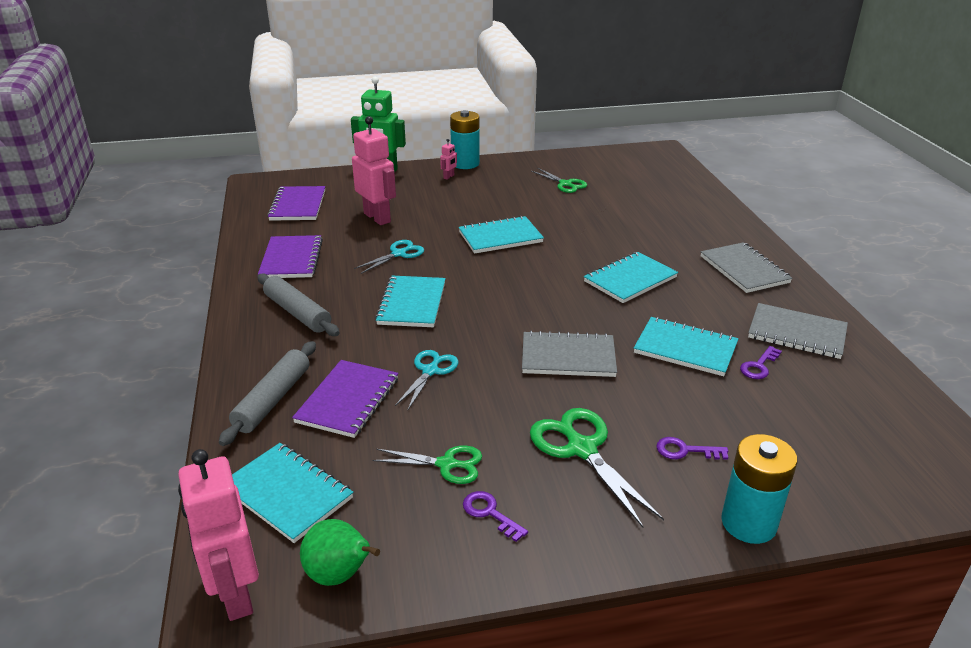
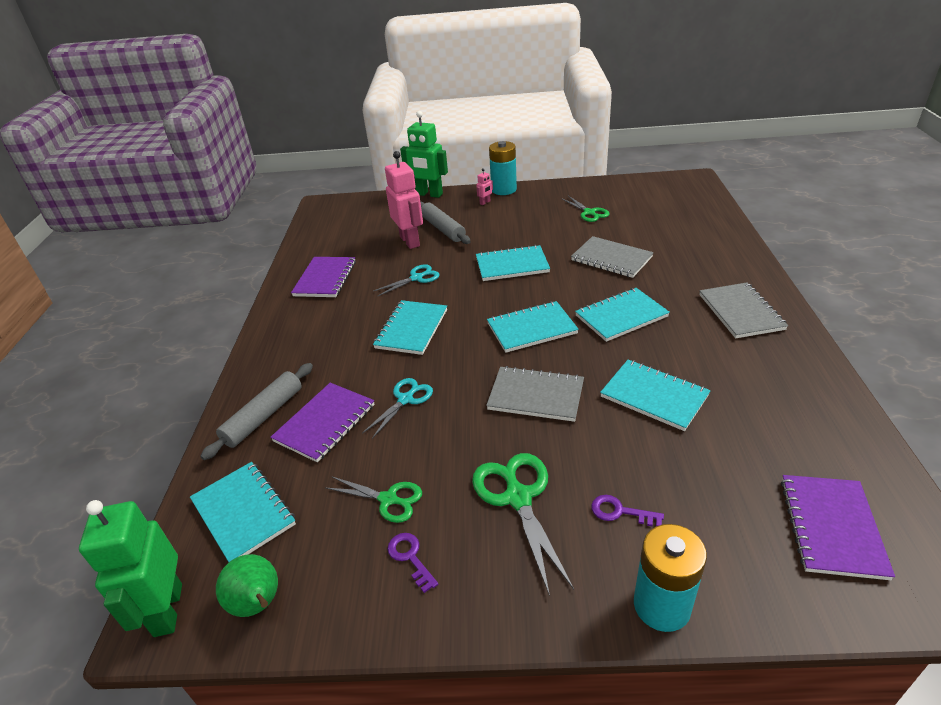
camera: 15 degrees right, 5 degrees up
pink robot [178,449,259,621] -> green robot [79,500,182,637]
grey rolling pin [257,273,340,336] -> grey rolling pin moved to [421,202,470,244]
purple notebook [267,186,325,221] -> purple notebook moved to [781,475,895,580]
purple key [740,346,782,379] -> none
grey notebook [748,303,848,359] -> grey notebook moved to [571,236,654,278]
none -> turquoise notebook [487,301,579,353]

